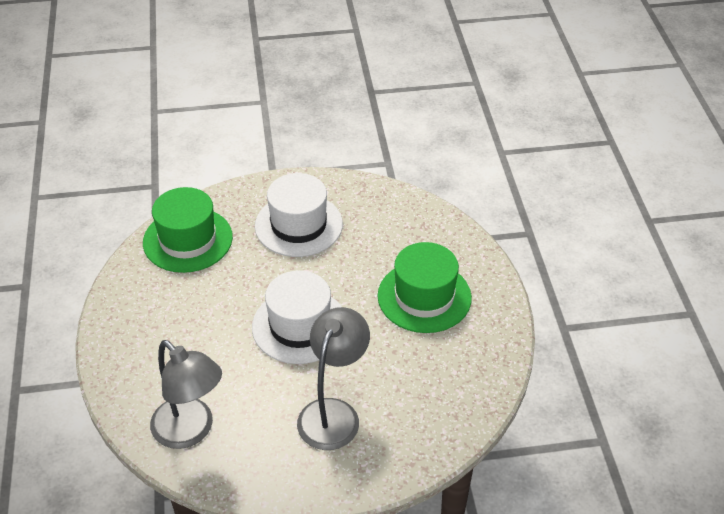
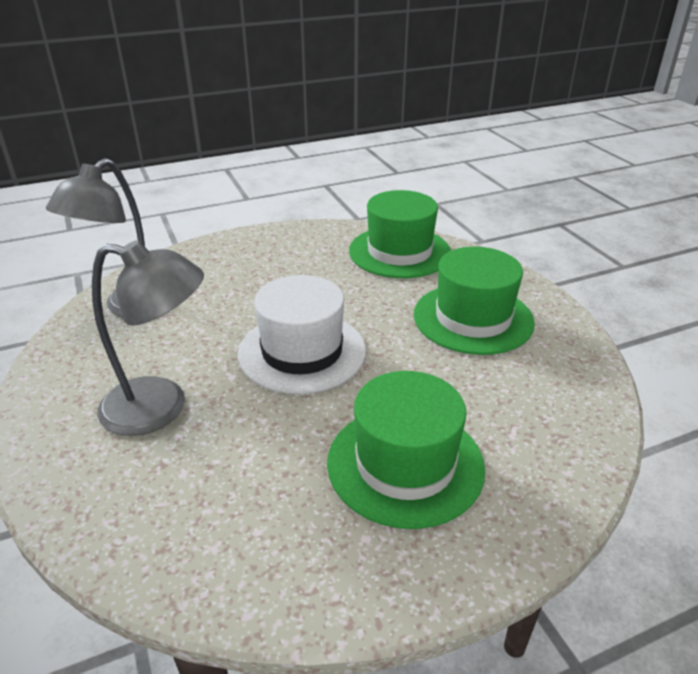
camera: 75 degrees right, 10 degrees down
white hat [255,173,343,257] -> green hat [414,247,535,355]

